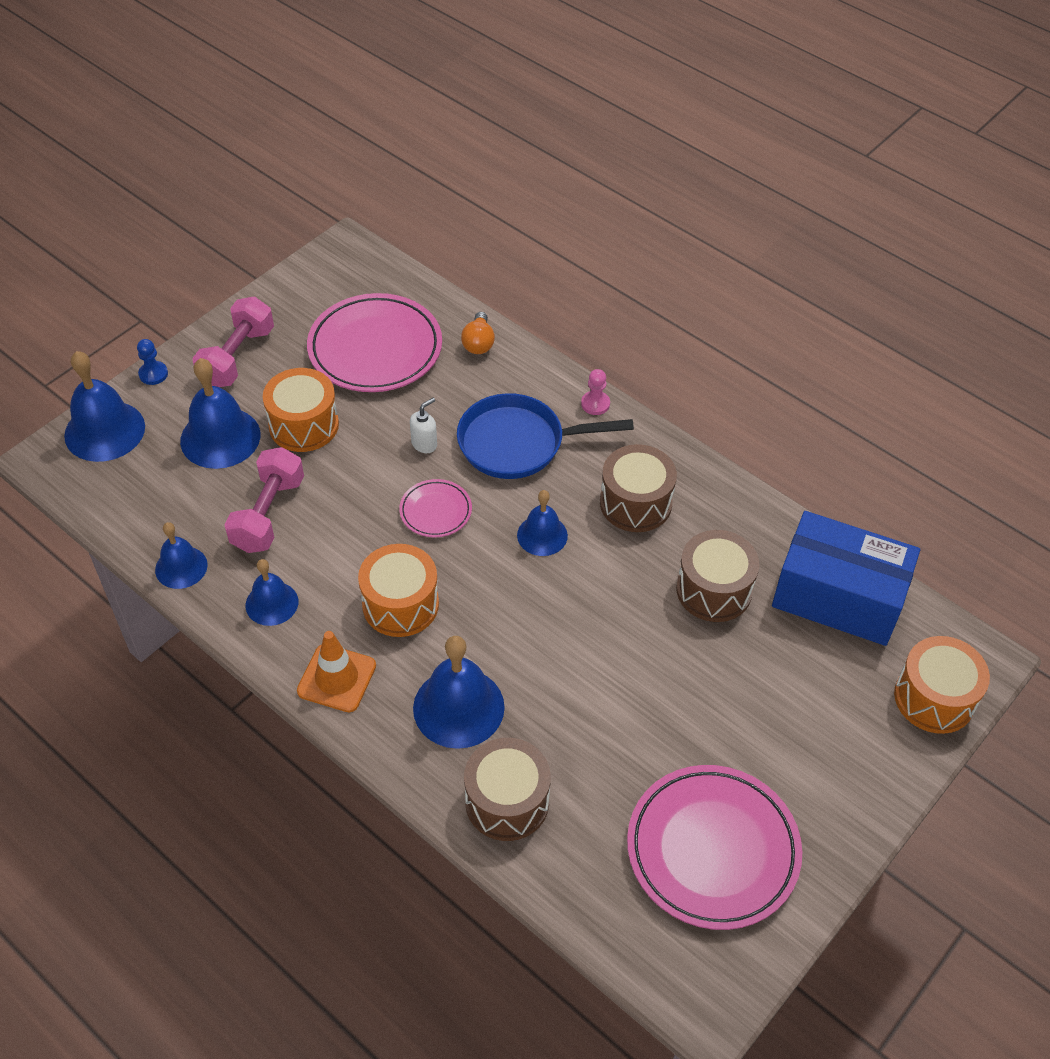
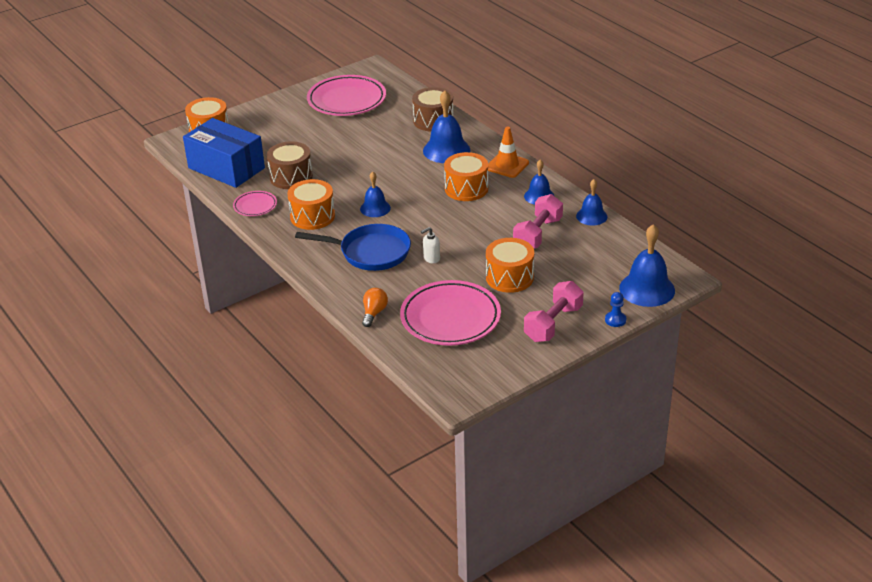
camera: 165 degrees left, 15 degrees down
blue bell [180,358,260,469] -> none
pink plate [399,479,472,537] -> pink plate moved to [233,191,277,216]
pink pawn [581,369,610,415] -> none
brown drum [600,444,677,532] -> orange drum [287,179,335,230]

